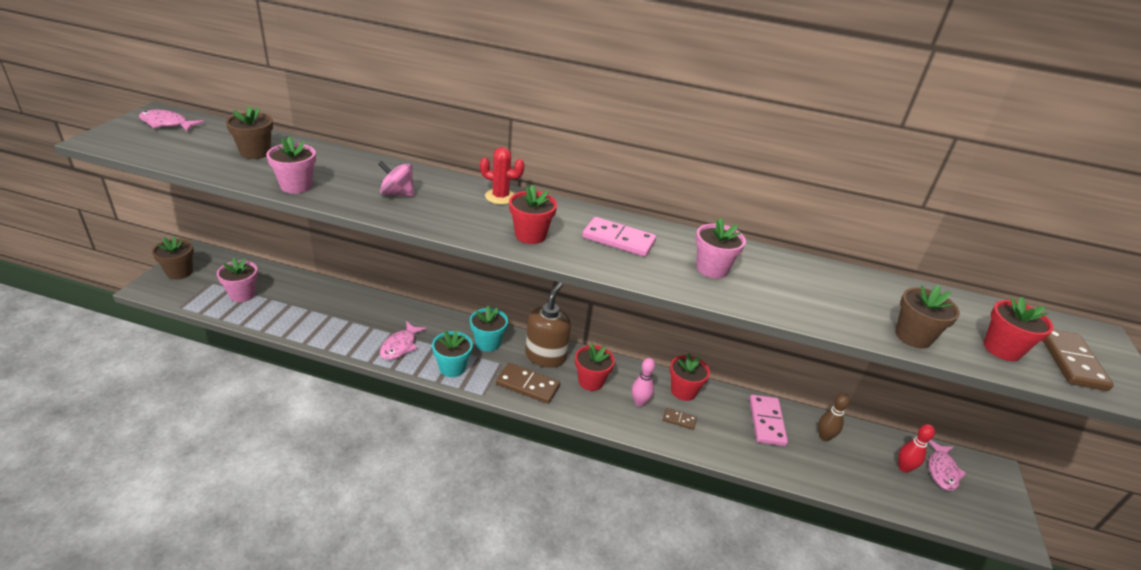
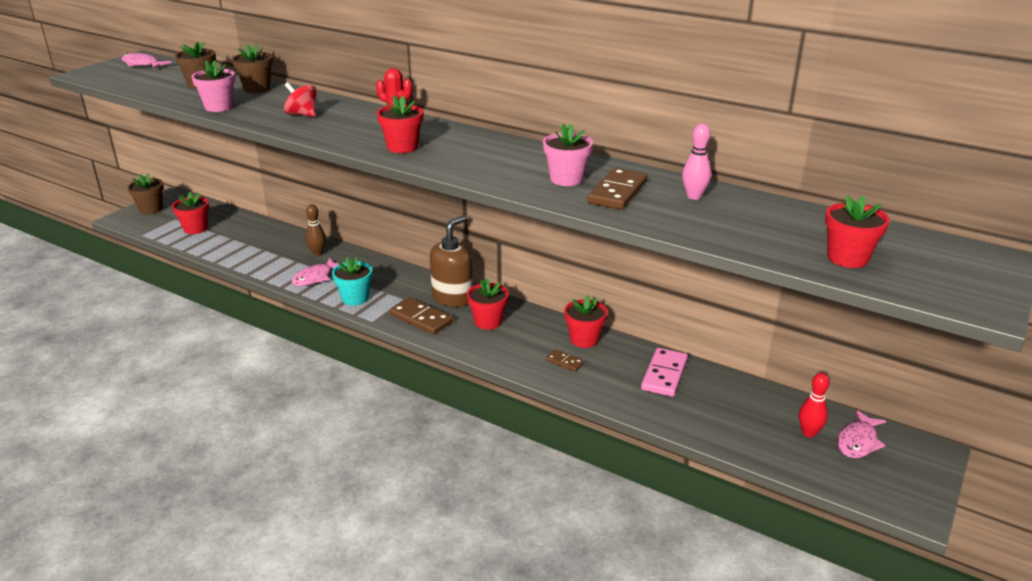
camera: 20 degrees right, 5 degrees down
pink flower pot [217,258,258,302] -> red flower pot [172,192,209,234]
pink spinning top [378,161,414,197] -> red spinning top [284,82,317,117]
turquoise flower pot [470,306,508,352] -> none
pink domino [582,217,656,257] -> none
pink bowling pin [632,358,655,407] -> pink bowling pin moved to [682,124,711,200]
brown bowling pin [818,393,850,441] -> brown bowling pin moved to [306,204,326,256]
brown flower pot [895,285,960,349] -> brown flower pot moved to [232,43,273,93]
brown domino [1043,329,1114,391] -> brown domino moved to [587,168,648,210]

